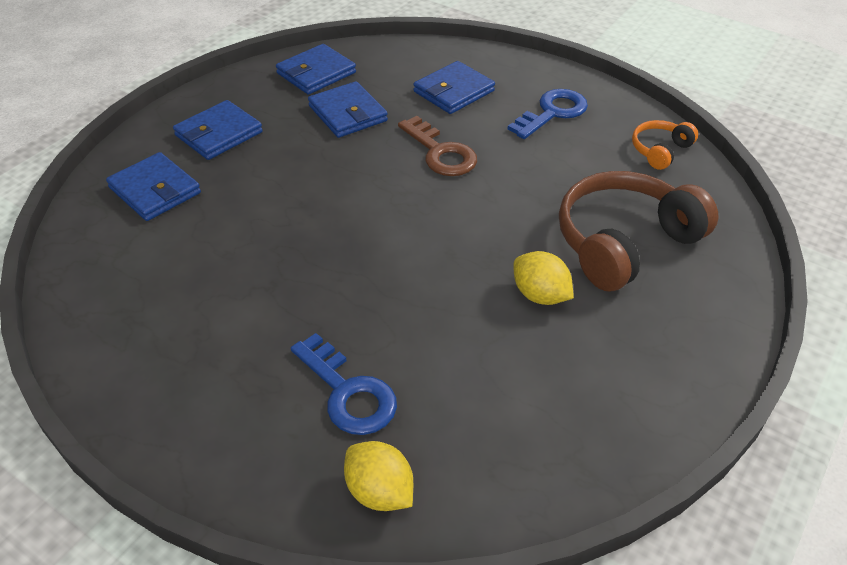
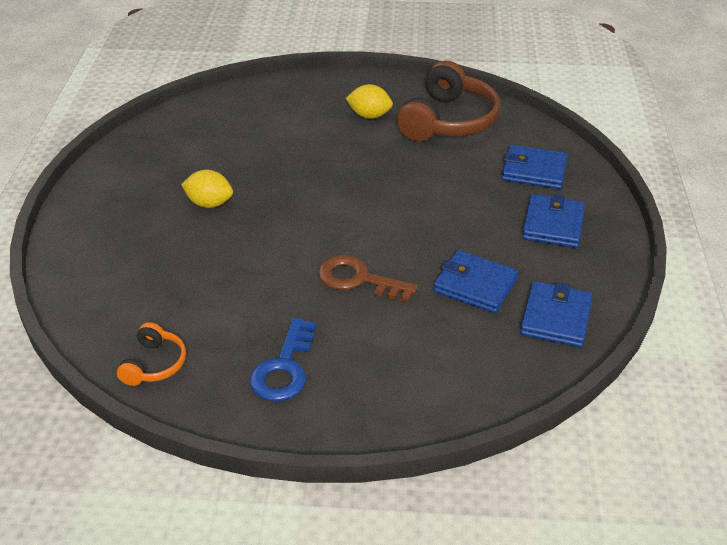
camera: 150 degrees right, 5 degrees down
blue key [291,333,397,435] -> none
yellow lemon [344,441,413,511] -> yellow lemon moved to [345,84,393,119]
blue wallet [413,61,495,114] -> none
brown headphones [559,171,719,291] -> brown headphones moved to [397,61,501,142]

